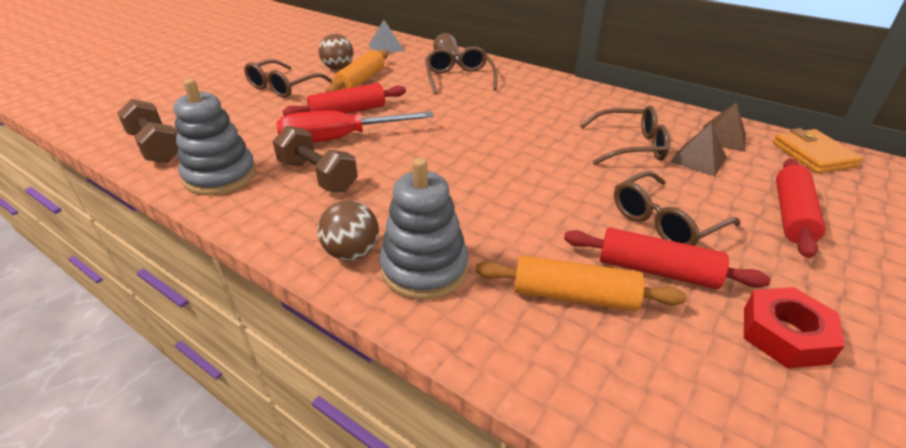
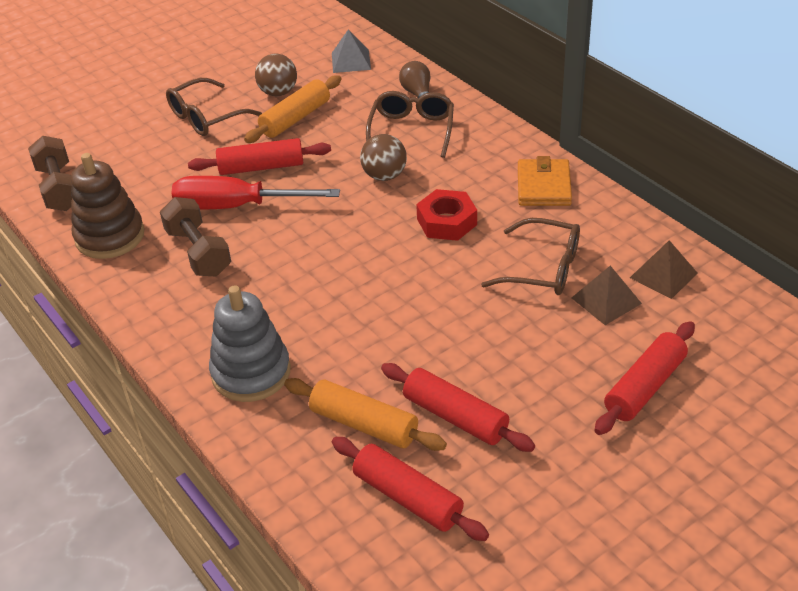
camera: 20 degrees right, 5 degrees up
grey stacking toy [173,79,256,195] -> brown stacking toy [71,153,144,259]
brown ball [317,200,379,261] -> brown ball moved to [360,134,407,181]
brown glasses [614,171,740,246] -> none
red nut [744,287,845,368] -> red nut moved to [416,189,477,241]
orange wallet [773,128,863,173] -> orange wallet moved to [518,156,572,206]
none -> red rolling pin [332,437,489,541]

